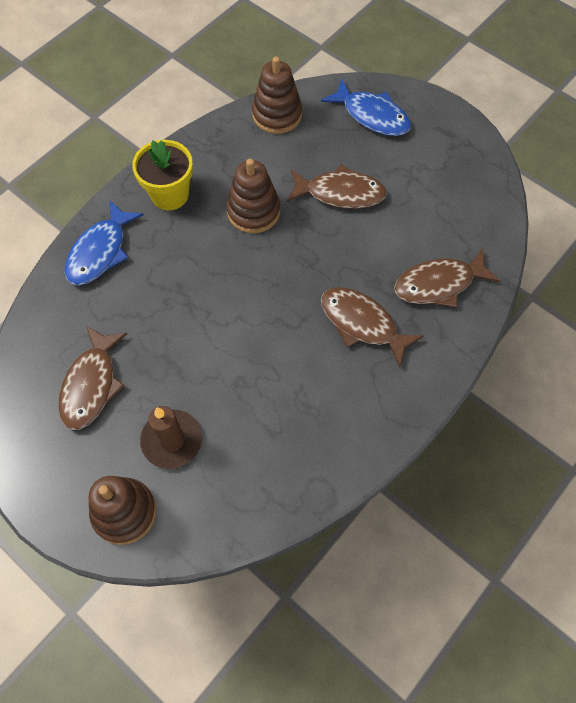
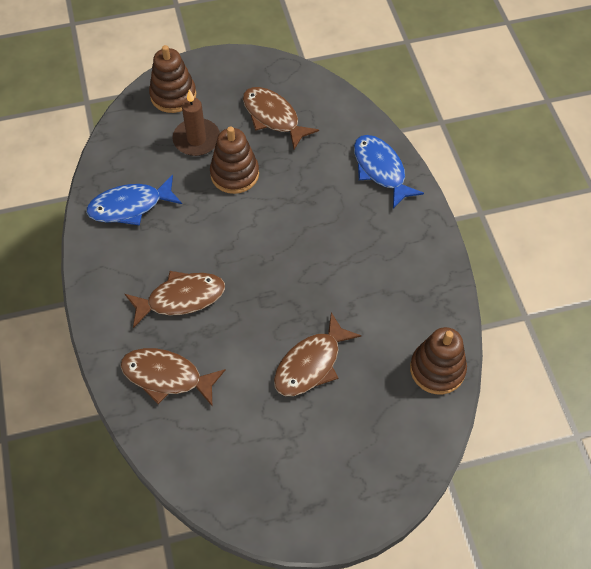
camera: 125 degrees right, 5 degrees down
yellow flower pot [132,140,193,210] -> none
brown stacking toy [226,159,280,233] -> brown stacking toy moved to [210,126,259,194]
blue fish [321,79,411,136] -> blue fish moved to [86,175,182,226]
brown fish [394,248,500,308] -> brown fish turned 90 degrees counterclockwise [120,348,226,406]

